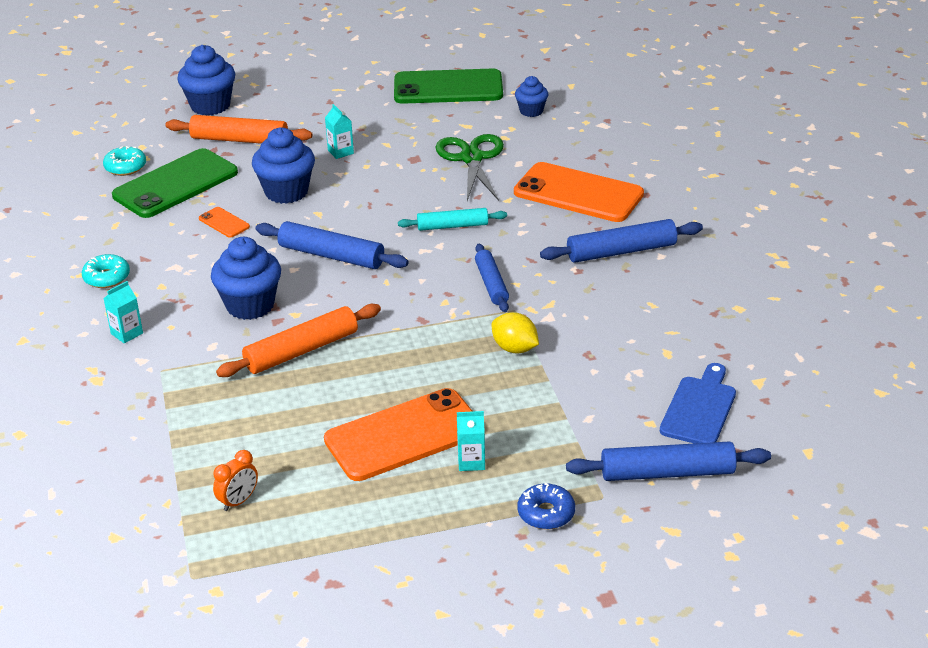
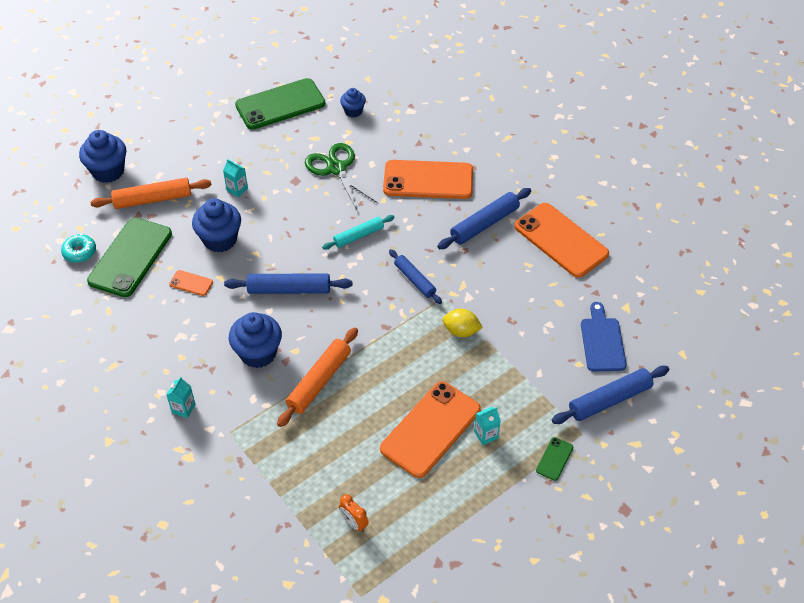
camera: 25 degrees left, 15 degrees up
turquoise donut [82,254,130,288] -> none
orange clock [213,450,258,511] -> orange clock turned 120 degrees clockwise [339,494,369,532]
blue donut [518,482,575,529] -> green phone [536,437,573,481]
none -> orange phone [514,203,609,278]

